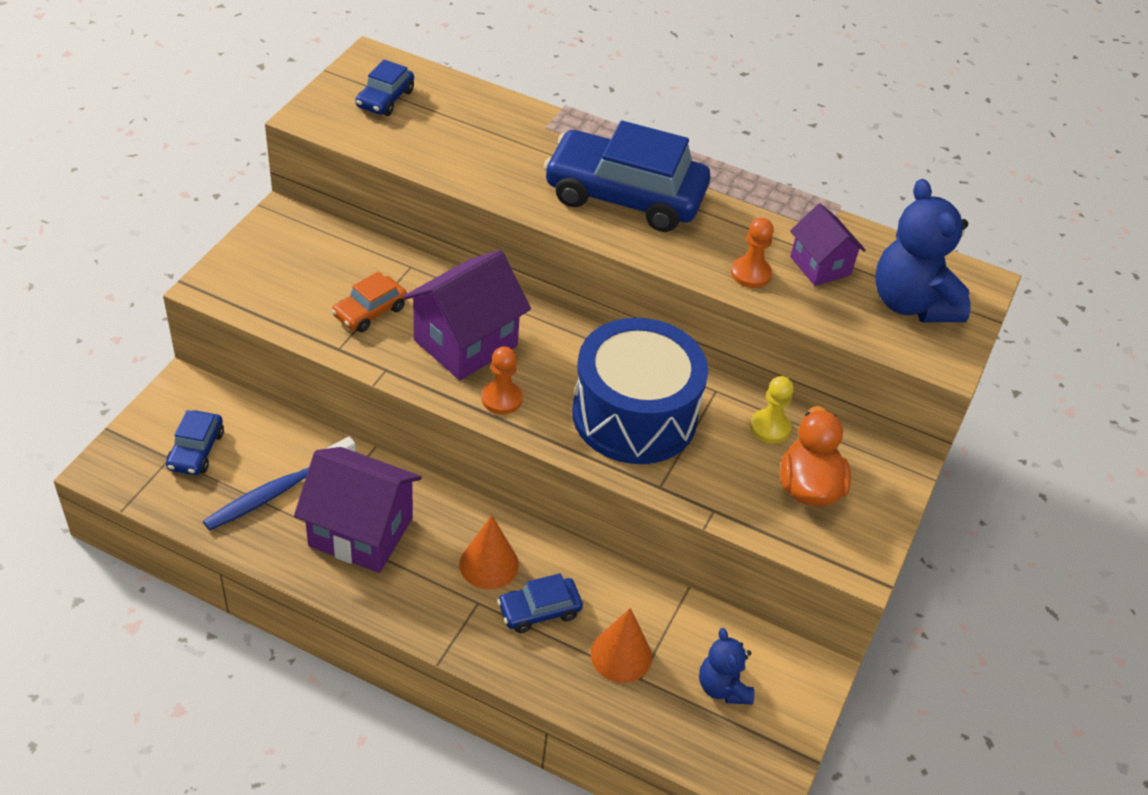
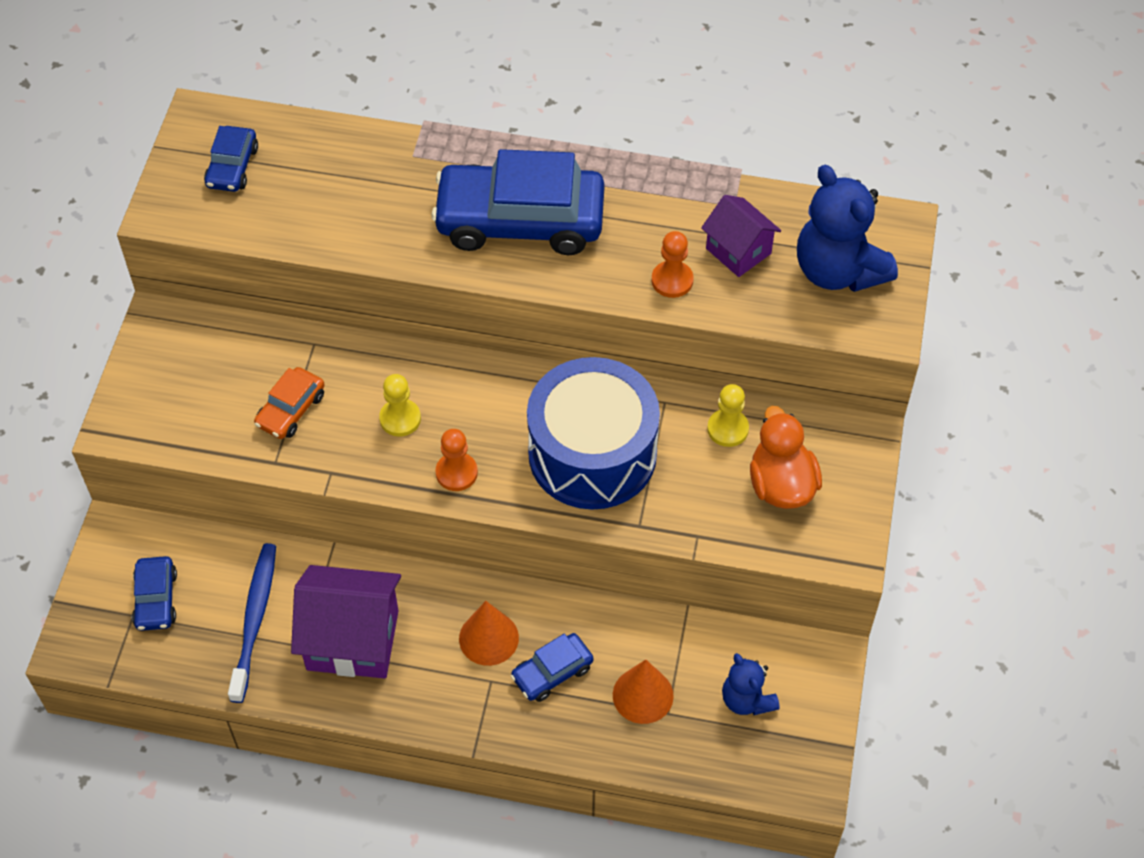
camera: 10 degrees left, 10 degrees up
blue toothbrush [203,437,356,531] -> blue toothbrush turned 150 degrees clockwise [228,543,276,703]
purple house [403,250,531,381] -> yellow pawn [379,374,421,437]

